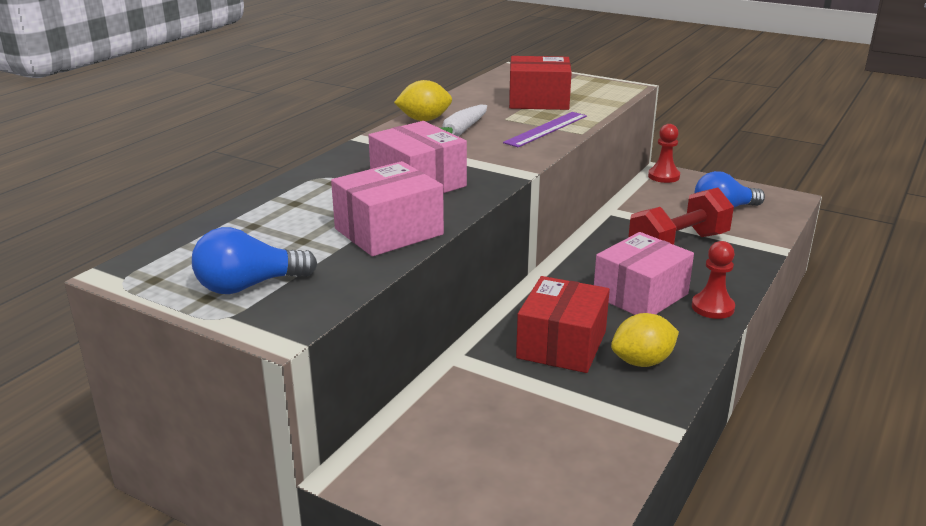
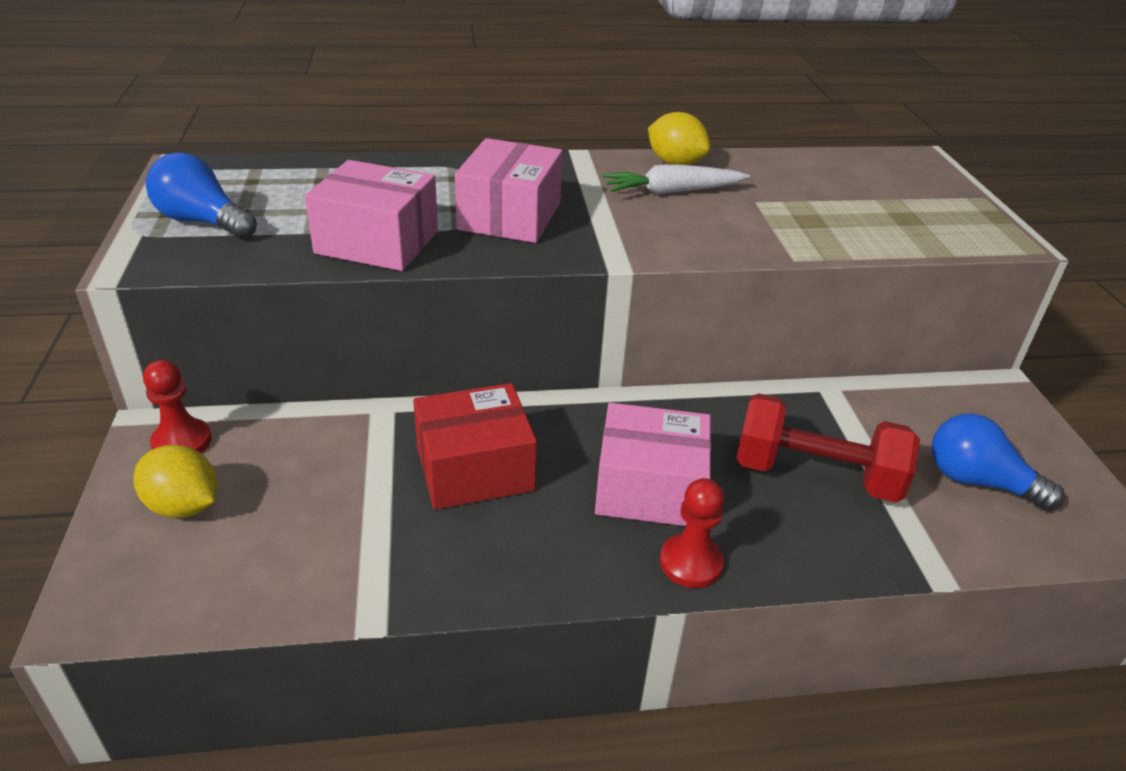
camera: 50 degrees right, 10 degrees up
purple ruler [503,112,587,147] -> none
red box [509,56,572,110] -> none
yellow lemon [611,313,679,367] -> yellow lemon moved to [133,445,217,518]
red pawn [648,124,680,183] -> red pawn moved to [143,360,212,453]

